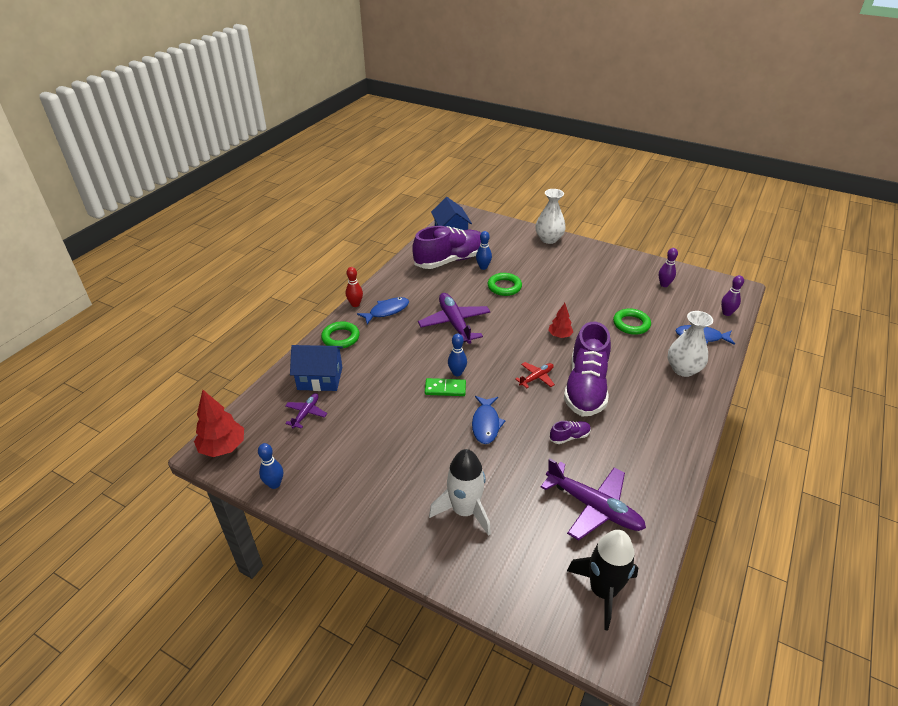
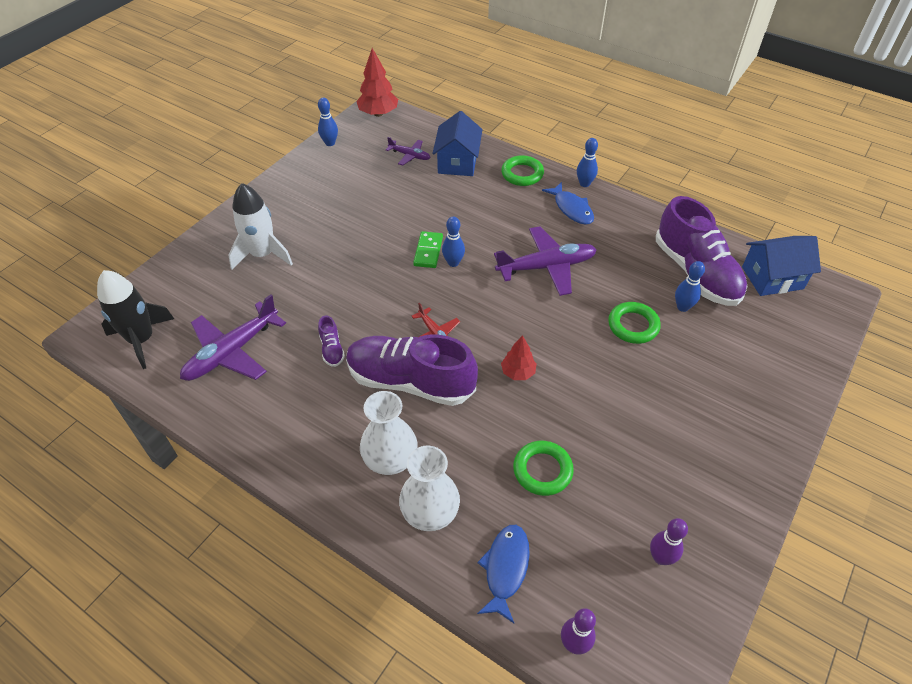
camera: 95 degrees right, 10 degrees up
red bowling pin [346,267,363,307] -> blue bowling pin [577,138,598,187]
blue fish [472,396,506,444] -> none
white vase [535,189,566,244] -> white vase moved to [360,391,417,475]

